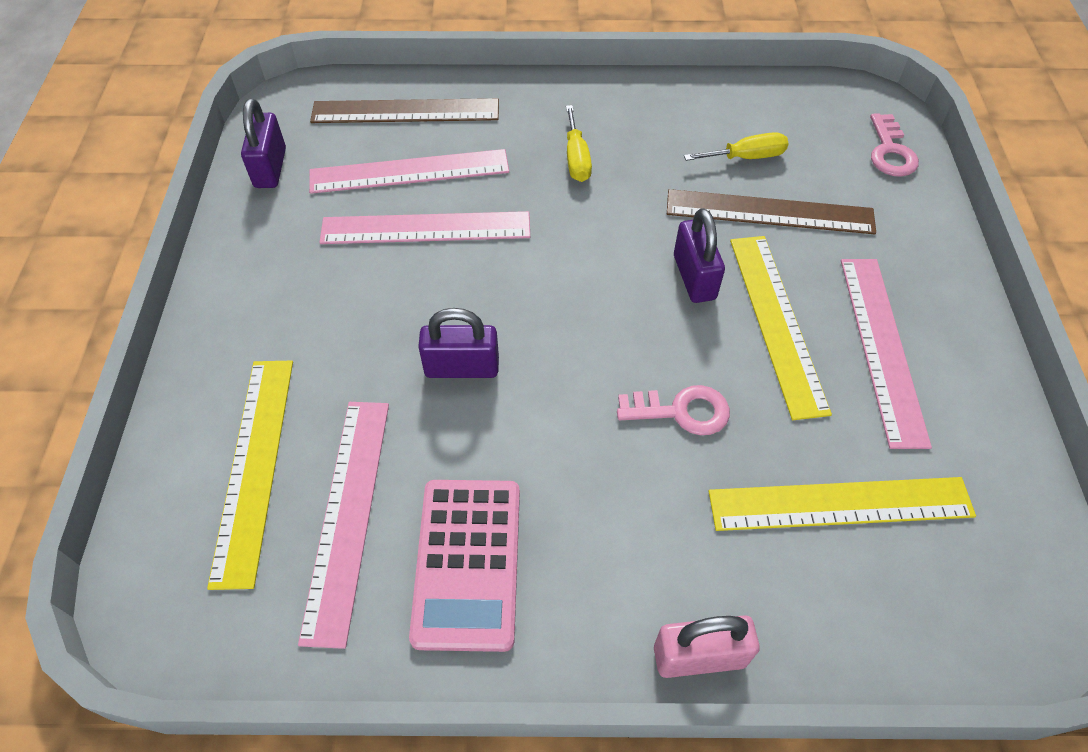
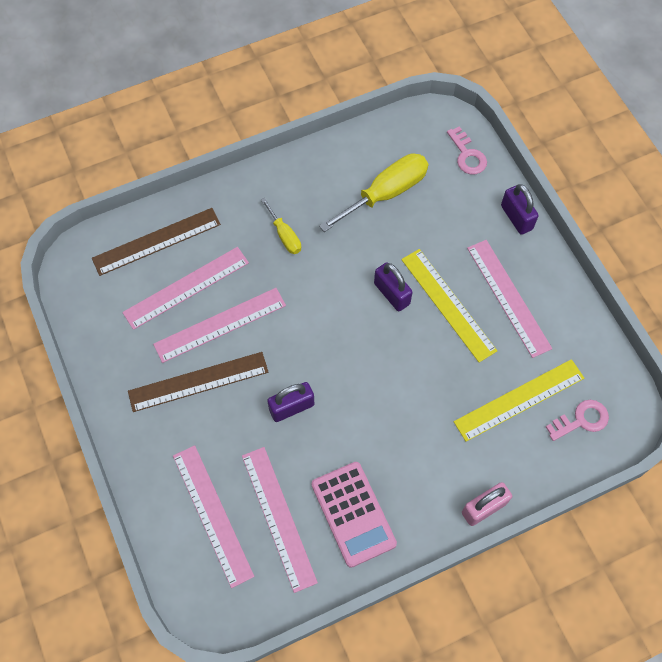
camera: 25 degrees left, 10 degrees up
yellow ruler [207,361,293,590] -> pink ruler [173,445,254,588]
purple padlock [241,98,286,188] -> purple padlock moved to [501,184,539,235]
pink key [617,385,730,435] -> pink key moved to [546,400,609,441]
brown ruler [667,189,876,234] -> brown ruler moved to [128,352,268,412]
yellow screwdriver [684,132,789,161] -> yellow screwdriver [319,153,428,232], size x1.86

